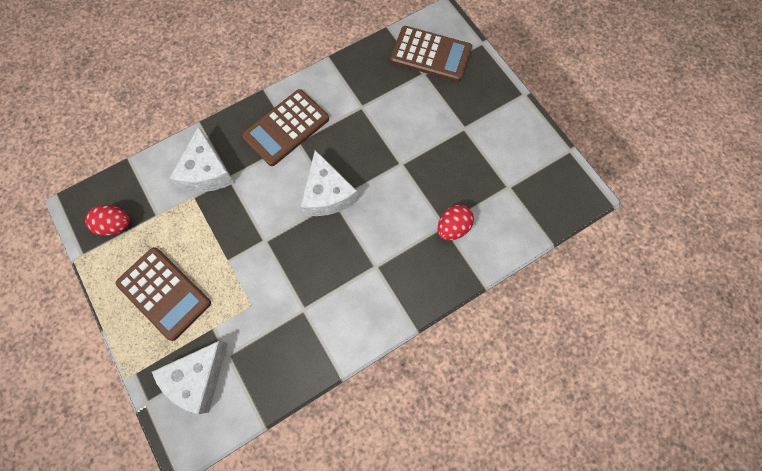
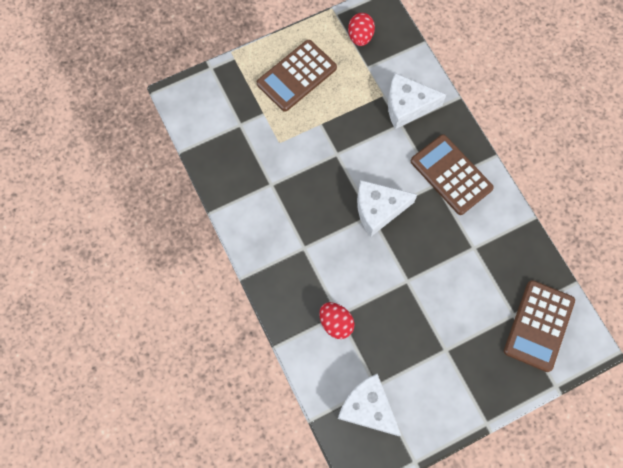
camera: 95 degrees right, 0 degrees up
white cheese [152,341,228,414] -> white cheese moved to [338,374,402,436]

